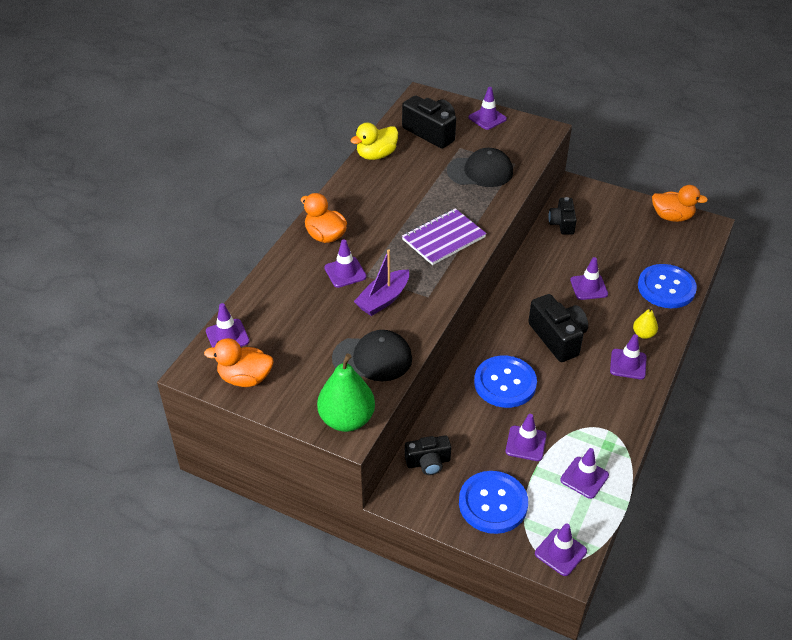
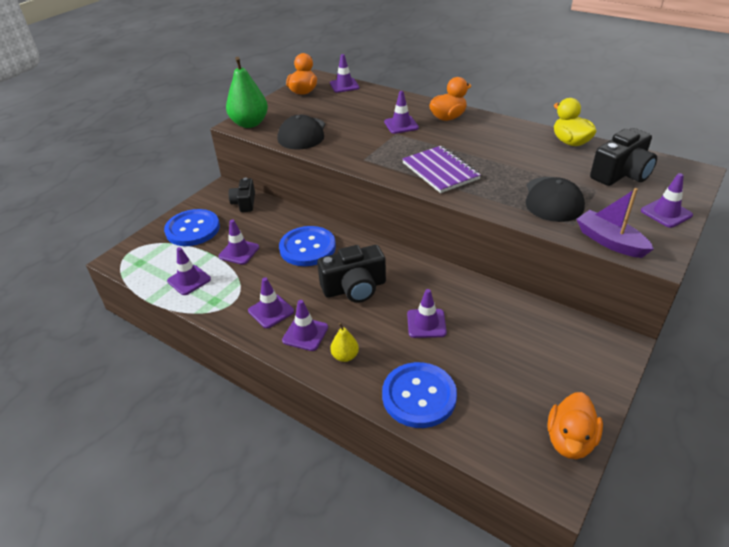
camera: 100 degrees right, 5 degrees down
purple boat [354,249,409,316] -> purple boat moved to [577,188,654,258]
purple traffic cone [535,523,587,576] -> purple traffic cone moved to [248,277,294,328]
black camera [548,197,577,235] -> none

